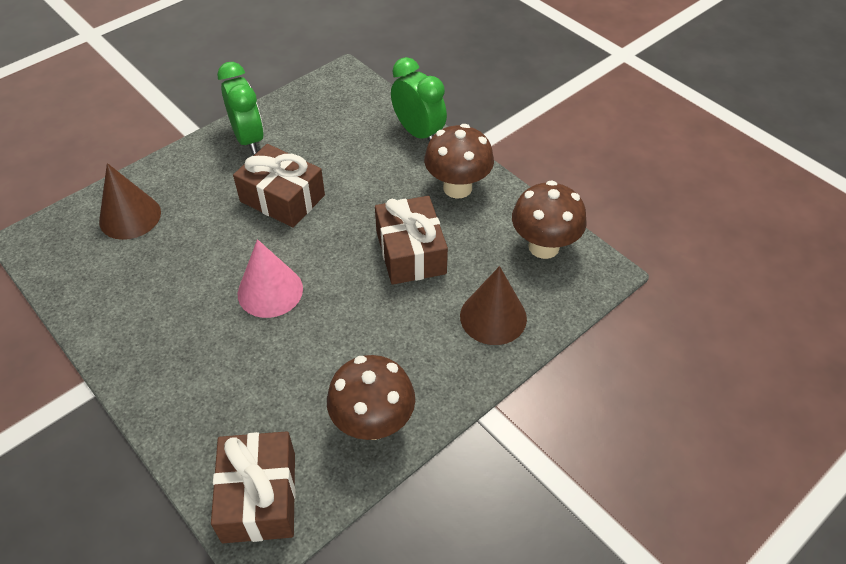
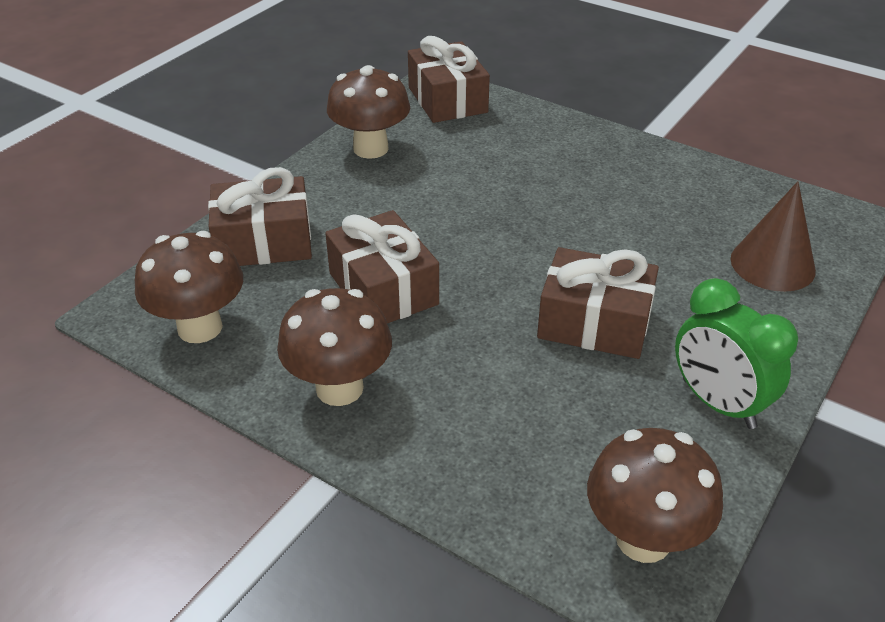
camera: 165 degrees right, 10 degrees down
pink cone [238,239,303,318] -> none
green clock [391,57,447,141] -> none
brown cone [460,266,527,345] -> brown gift [208,167,312,266]
none -> brown mushroom [587,428,723,563]

